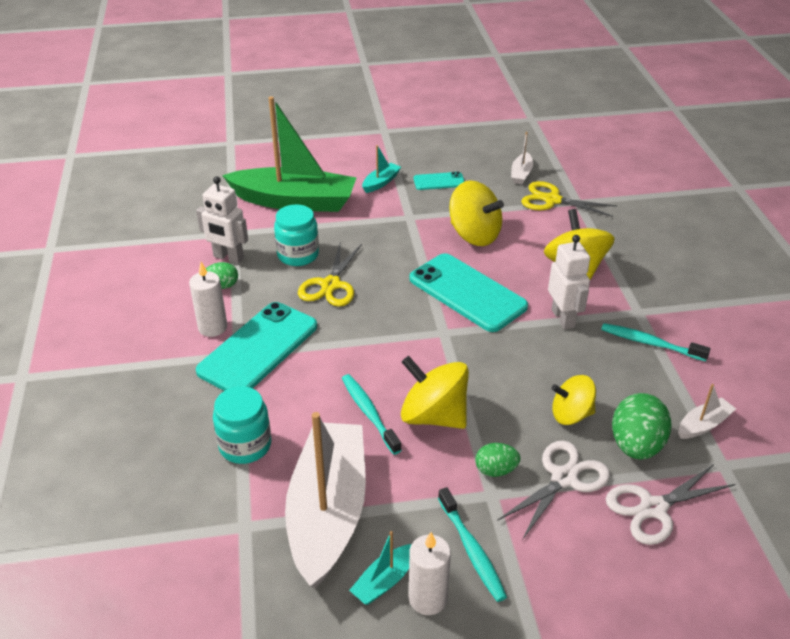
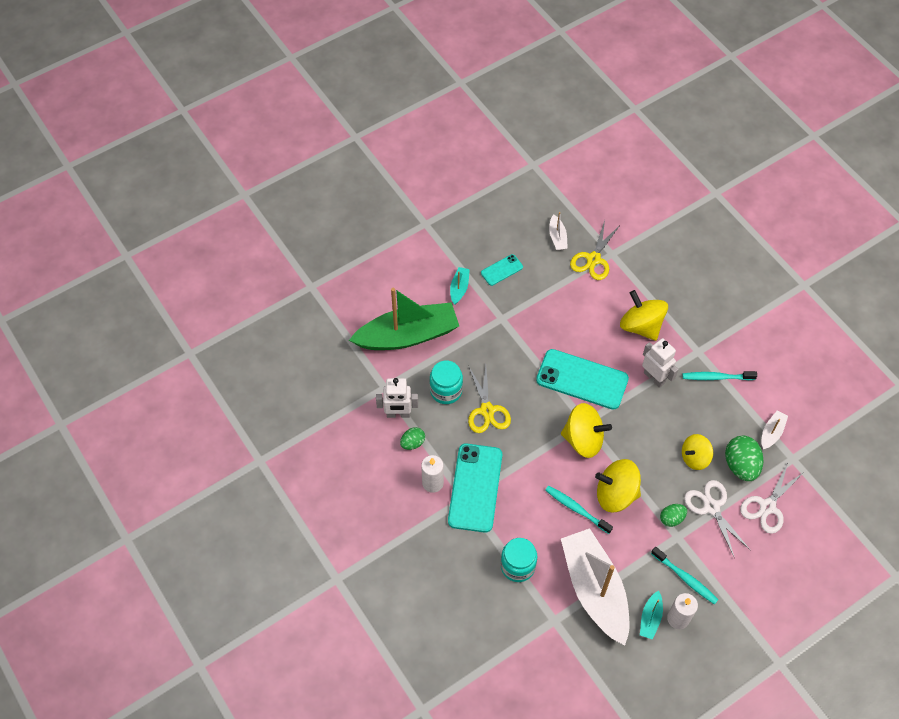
camera: 25 degrees left, 20 degrees up
yellow spinning top [449,180,504,246] -> yellow spinning top moved to [561,403,612,458]
white scissors [497,440,610,540] -> white scissors turned 45 degrees counterclockwise [684,480,750,557]
yellow scissors [521,181,617,217] -> yellow scissors turned 60 degrees counterclockwise [570,220,621,280]

